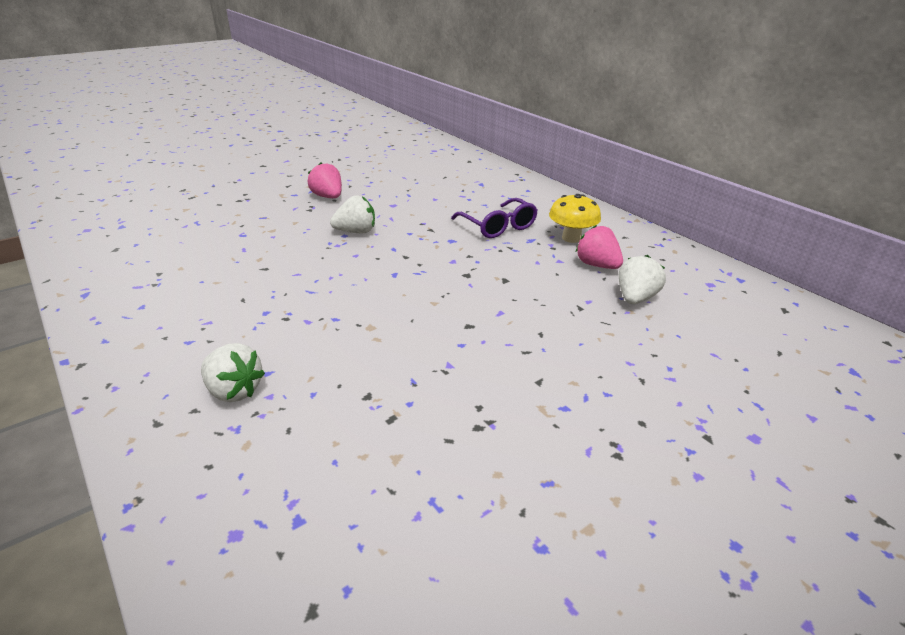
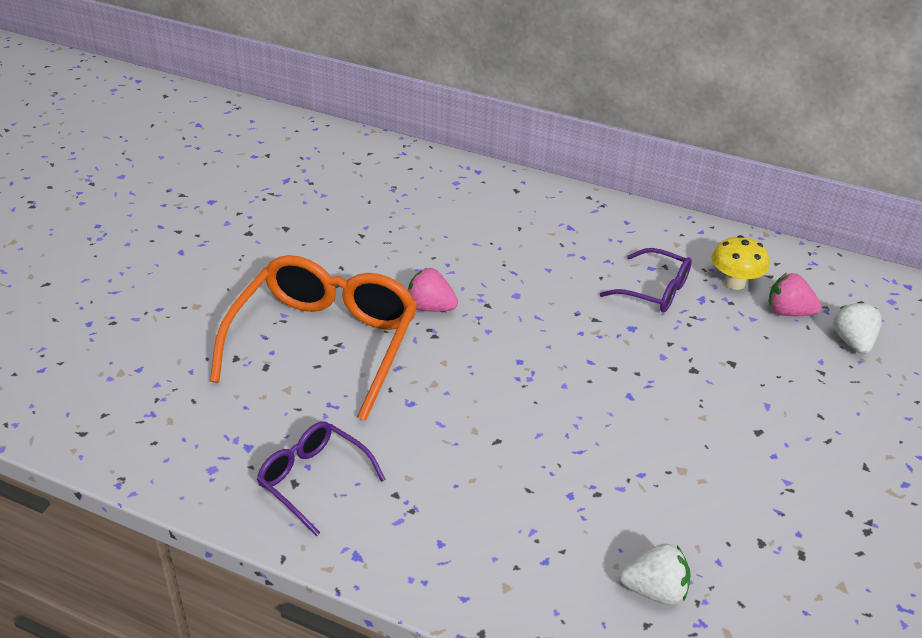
camera: 30 degrees left, 5 degrees up
white strawberry [330,195,375,233] -> none
none -> orange glasses [210,255,417,421]
none -> purple glasses [257,421,386,536]

